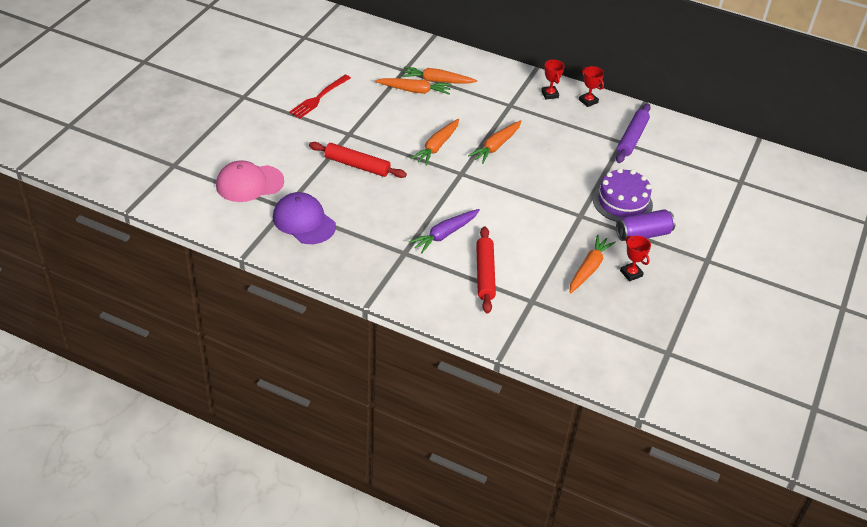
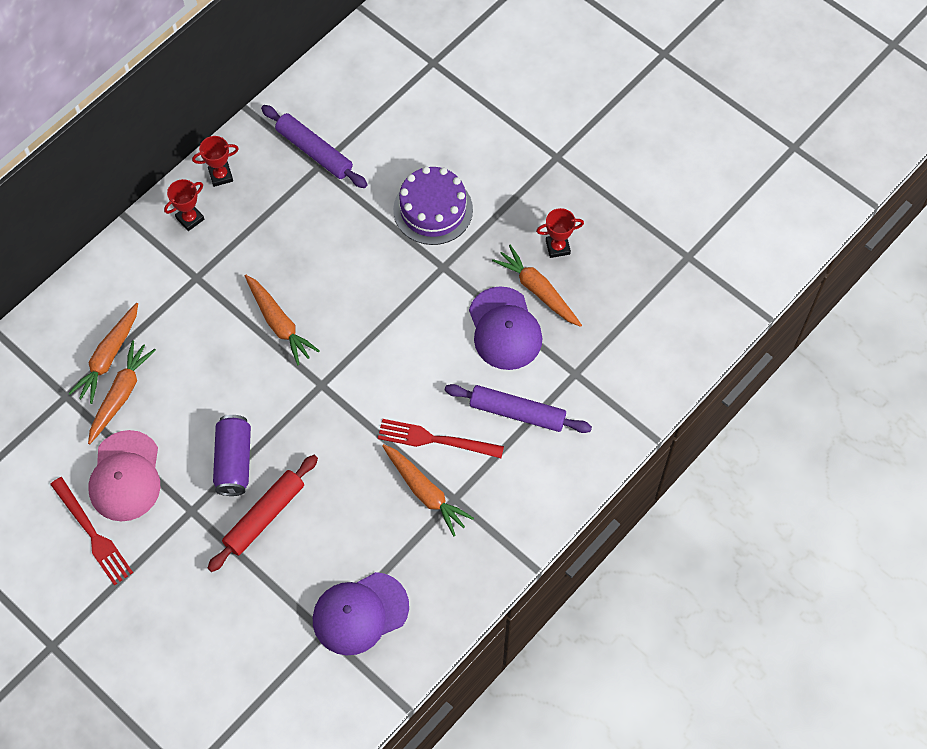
camera: 70 degrees left, 20 degrees up
pink cap [216,160,284,202] -> pink cap moved to [88,430,160,521]
purple carrot [409,209,480,253] -> red fork [378,419,504,458]
orange carrot [410,119,459,166] -> orange carrot moved to [382,444,474,536]
red rolling pin [476,226,496,313] -> purple rolling pin [445,384,592,433]
red trophy [541,59,565,99] -> red trophy turned 45 degrees counterclockwise [164,179,204,231]
purple can [616,209,675,241] -> purple can moved to [213,415,251,496]
none -> purple cap [469,286,542,370]

